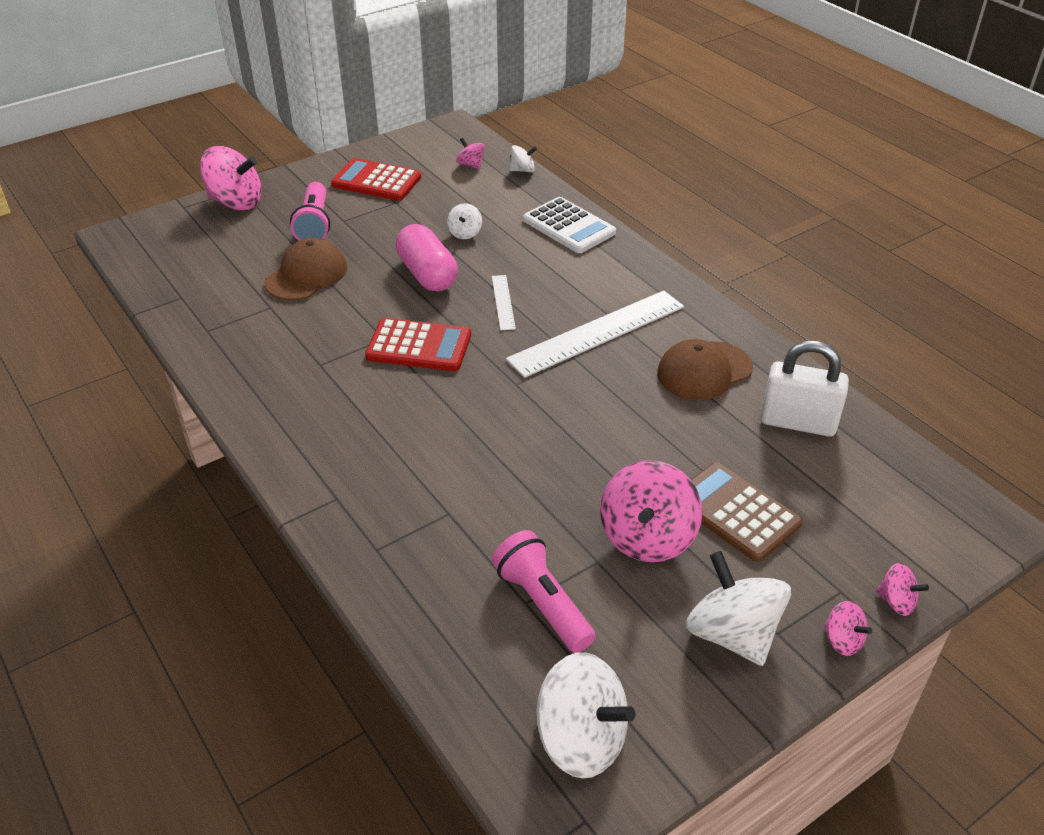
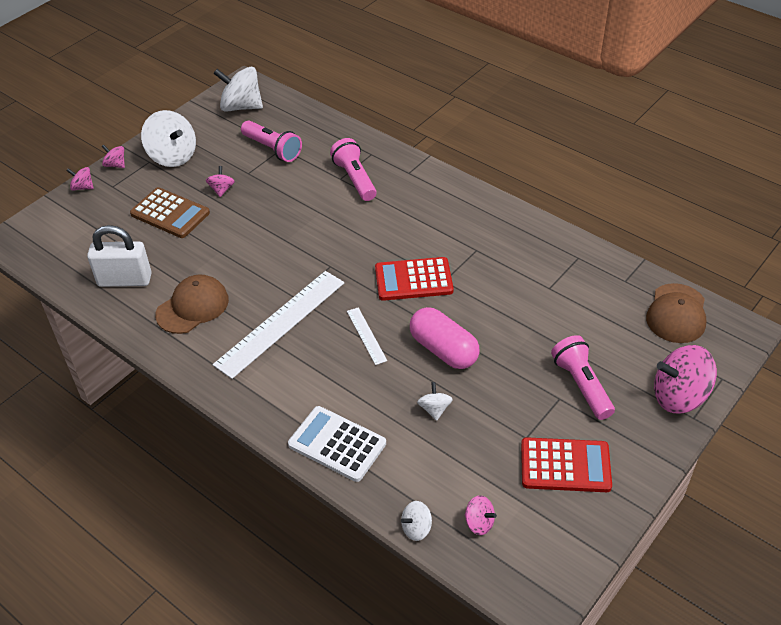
camera: 165 degrees right, 5 degrees up
brown cap [264,238,347,301] -> brown cap moved to [646,283,706,343]
pink spinning top [600,460,702,562] -> pink spinning top [206,166,235,197], size x0.49
none -> pink flashlight [330,138,377,201]

